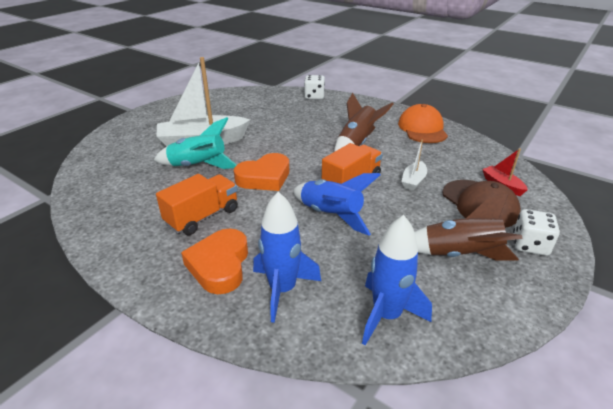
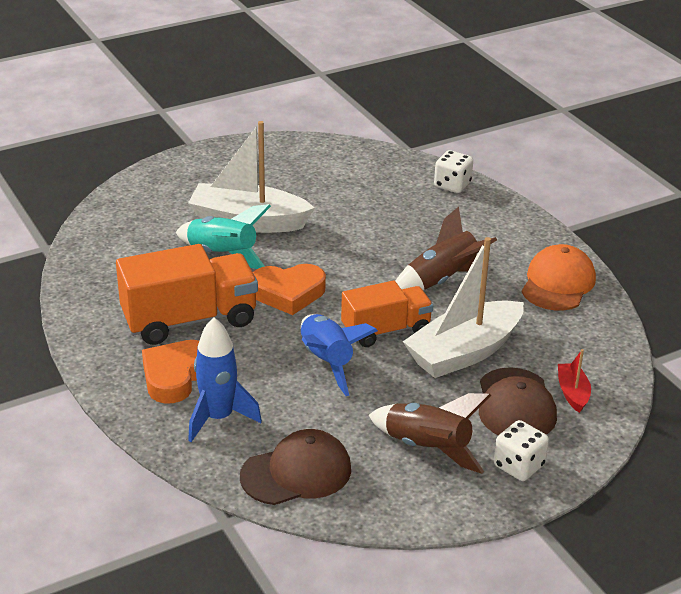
camera: 25 degrees right, 0 degrees up
orange truck [156,174,238,235] -> orange truck [116,244,258,345], size x1.52
blue rocket [362,215,432,345] -> brown cap [240,429,351,505]
white boat [401,140,427,191] -> white boat [403,237,524,378], size x2.20

